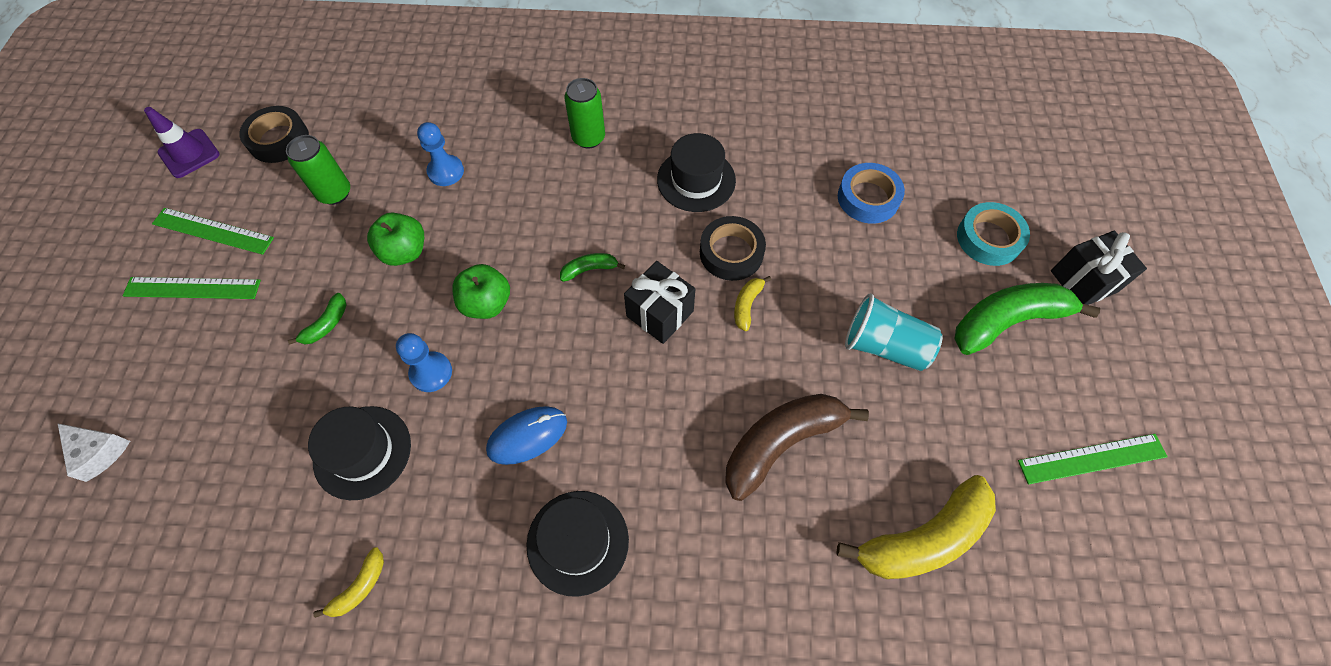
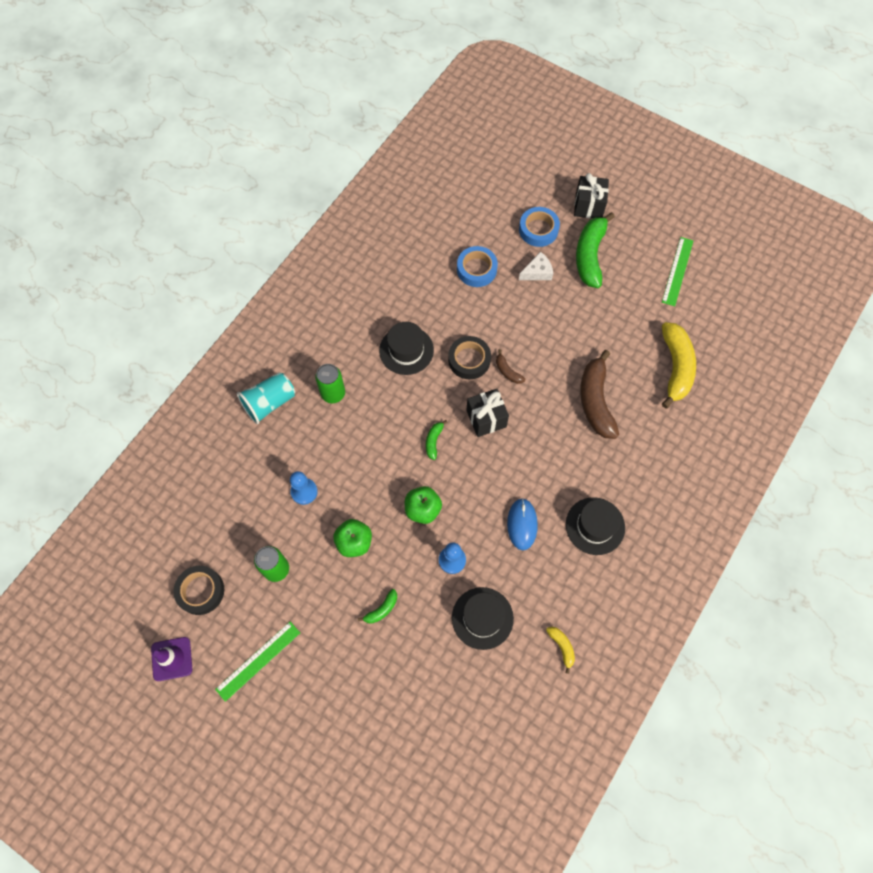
camera: 60 degrees left, 5 degrees up
white cheese [58,424,130,482] -> white cheese moved to [519,252,553,280]
green ruler [123,277,261,299] -> none
green banana [288,293,346,345] -> green banana turned 75 degrees clockwise [358,589,397,624]
yellow banana [734,276,771,331] -> brown banana [496,349,525,384]
turquoise cup [845,293,943,371] -> turquoise cup moved to [237,372,295,424]
turquoise tape [957,202,1030,266] -> blue tape [519,207,560,247]

